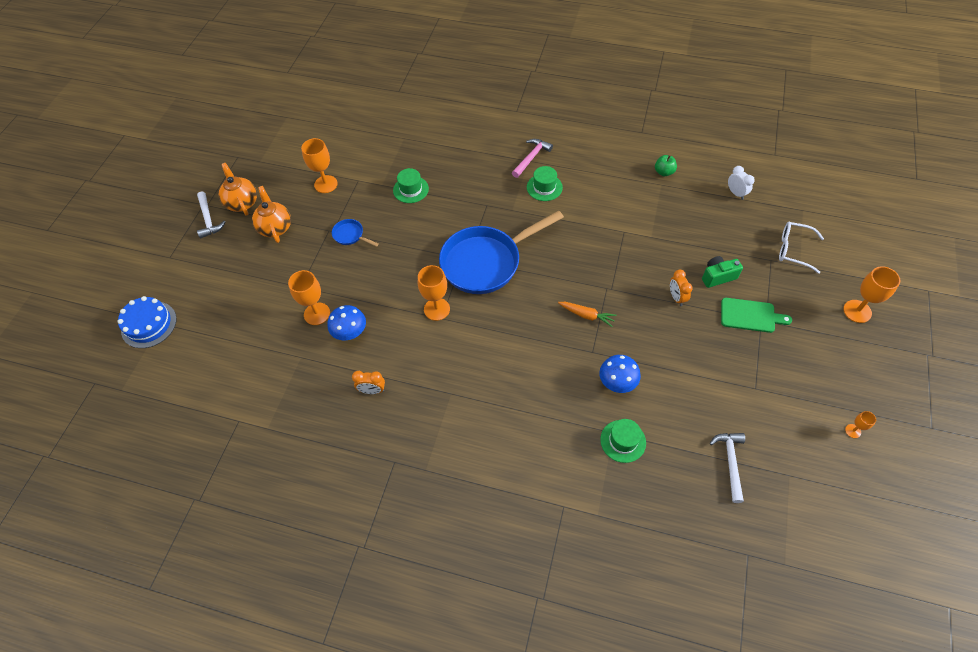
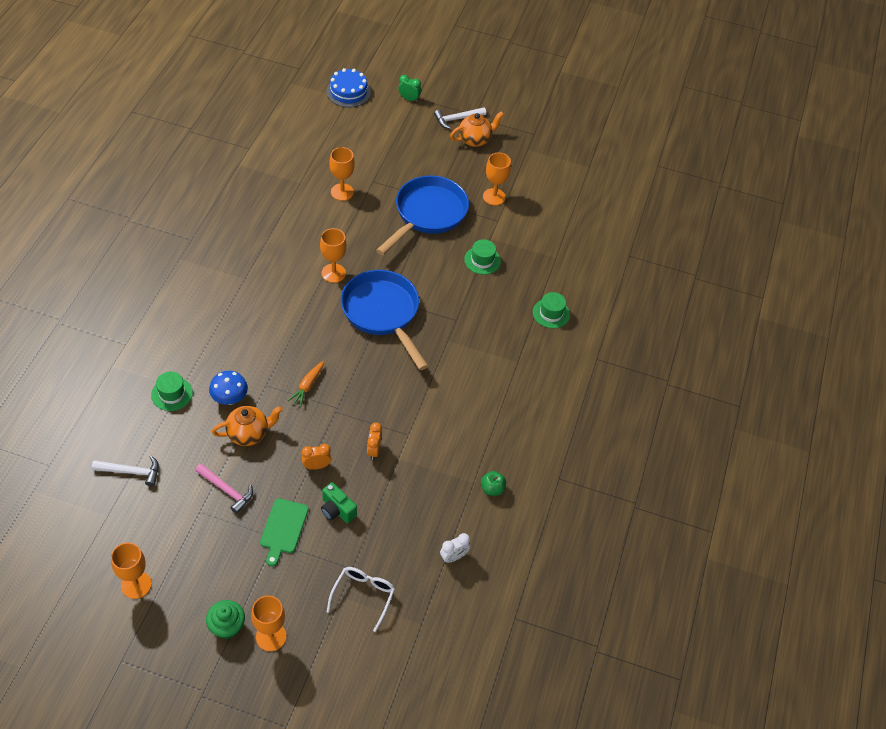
camera: 85 degrees right, 5 degrees down
orange teapot [252,186,291,243] -> orange teapot moved to [212,406,283,446]
blue mushroom [328,305,366,341] -> none
blue pan [332,219,379,247] -> blue pan [376,175,469,255], size x2.45
orange clock [352,371,385,394] -> orange clock moved to [367,422,382,460]
pink hammer [512,139,553,178] -> pink hammer moved to [195,464,253,514]
green hat [527,166,563,201] -> green hat moved to [533,292,570,328]
green camera [702,256,743,288] -> green camera turned 150 degrees clockwise [321,482,357,523]
orange goblet [845,411,876,438] -> orange goblet [111,542,152,599], size x1.96
none -> green cupcake [206,600,245,639]
none -> green clock [398,75,421,102]

